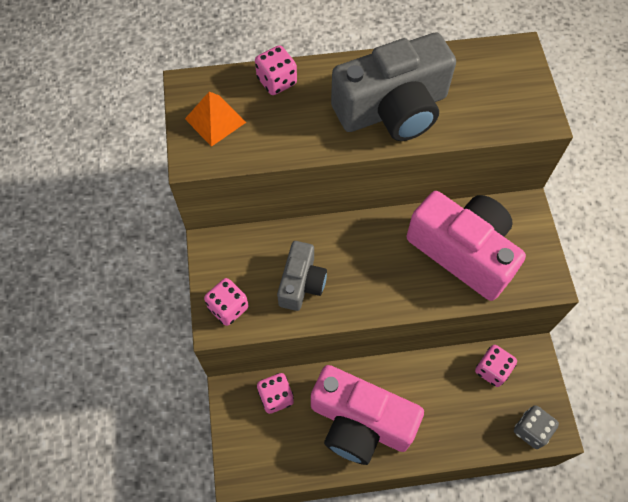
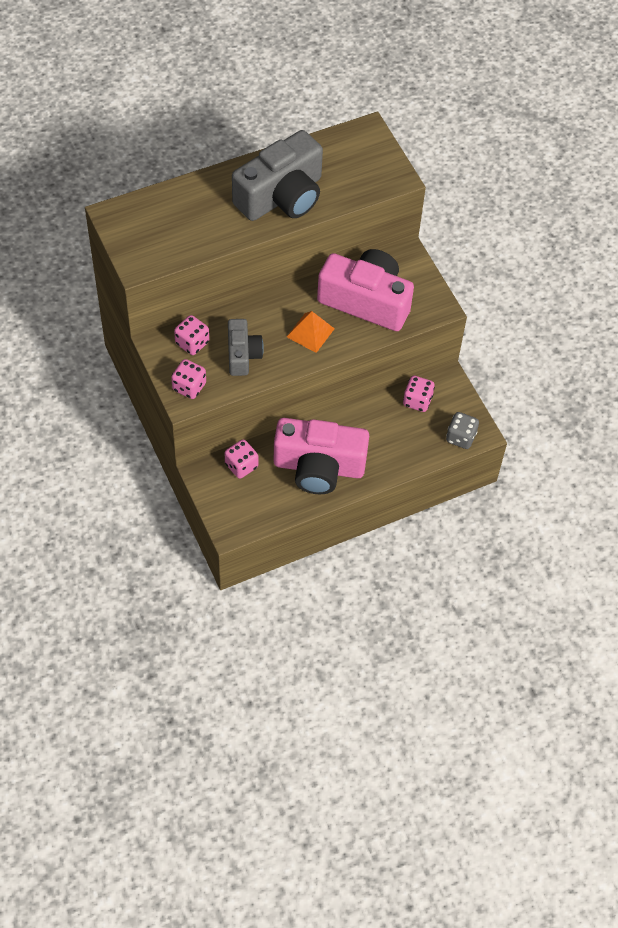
camera: 20 degrees left, 5 degrees down
orange pyramid [185,91,246,147] -> orange pyramid moved to [287,311,335,353]
pink dice [255,45,297,95] -> pink dice moved to [174,315,209,355]

